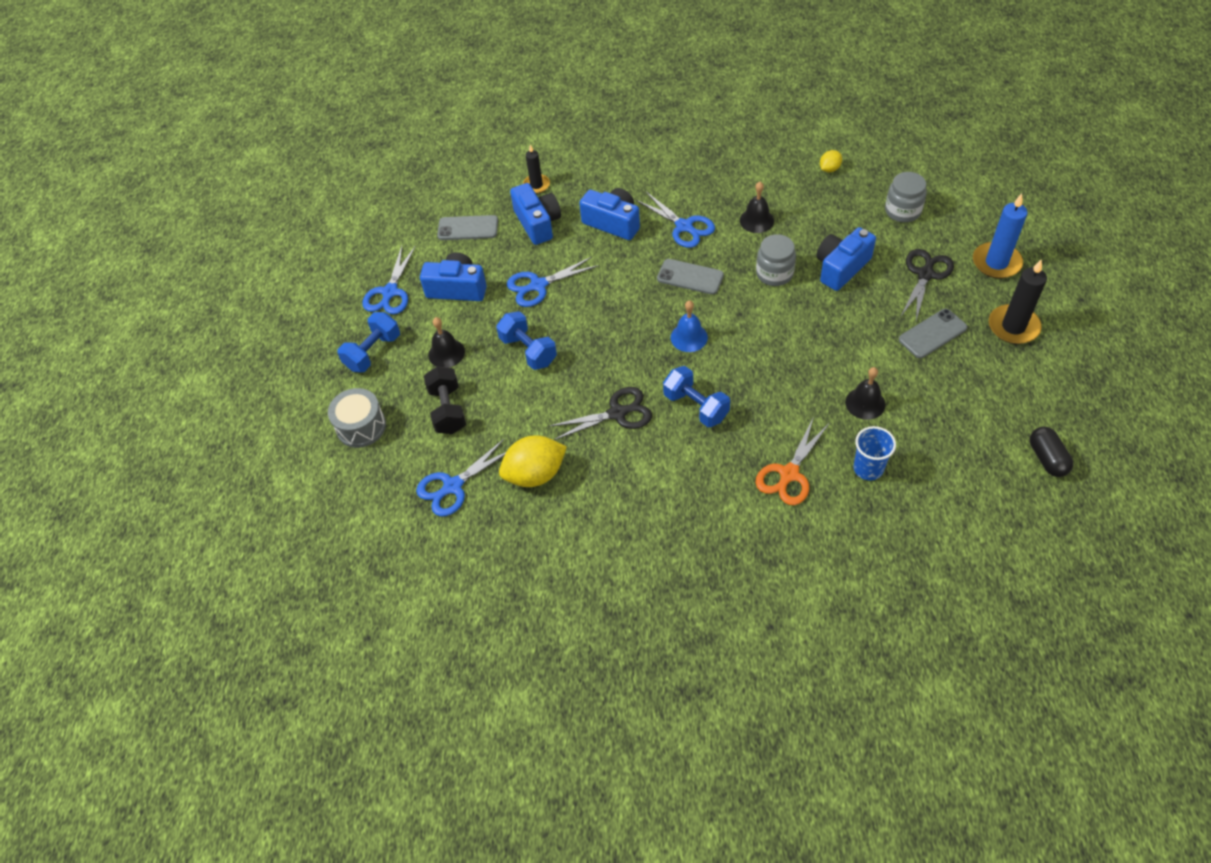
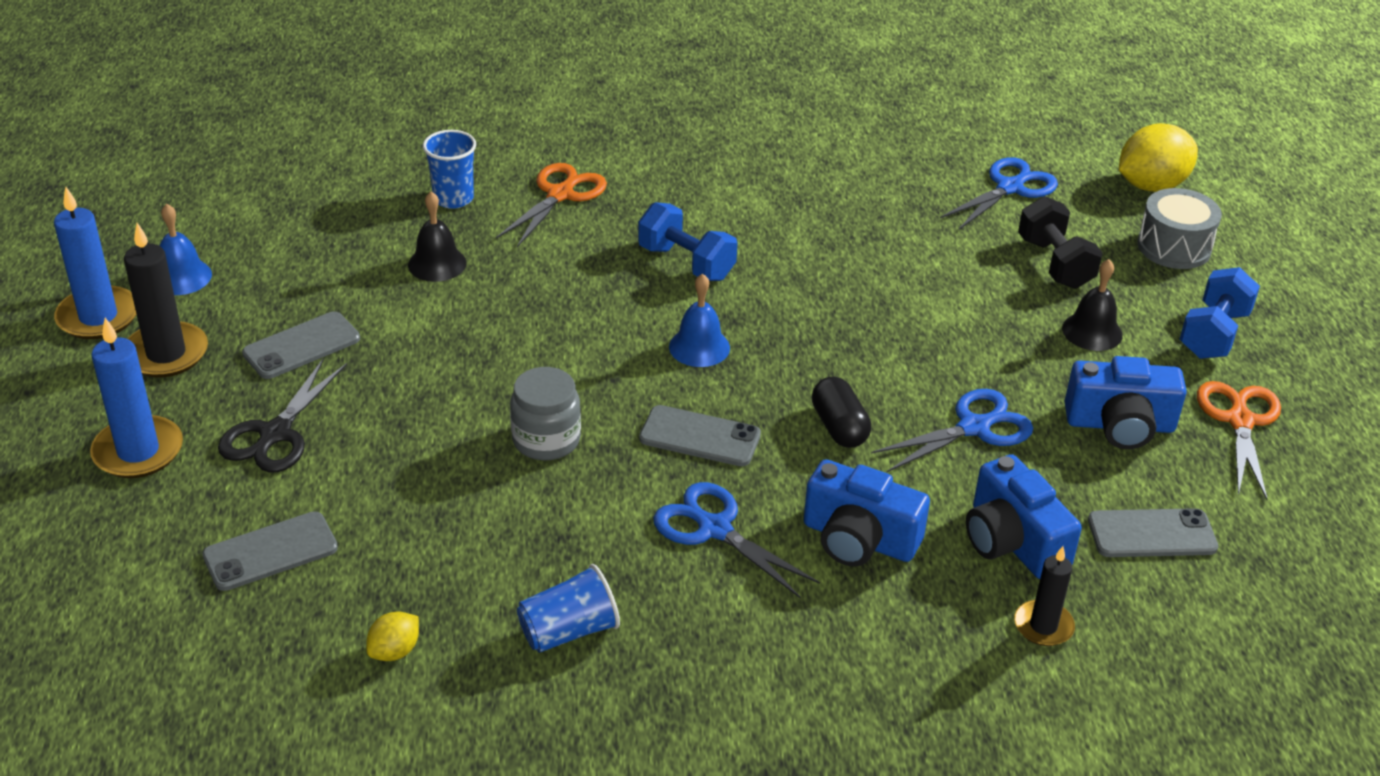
camera: 170 degrees right, 15 degrees down
blue scissors [362,245,416,315] -> orange scissors [1197,381,1281,500]
blue dumbbell [496,311,557,370] -> none
yellow lemon [499,435,567,487] -> yellow lemon moved to [1119,123,1198,192]
black scissors [548,387,652,440] -> none
black bell [740,182,774,233] -> none
blue camera [817,227,876,291] -> none
grey jar [885,172,927,222] -> grey phone [202,511,338,591]
black capsule [1030,427,1073,477] -> black capsule moved to [812,376,871,448]
none -> blue candle [54,187,137,339]
none -> blue bell [160,203,212,295]
none -> blue cup [517,564,620,653]

